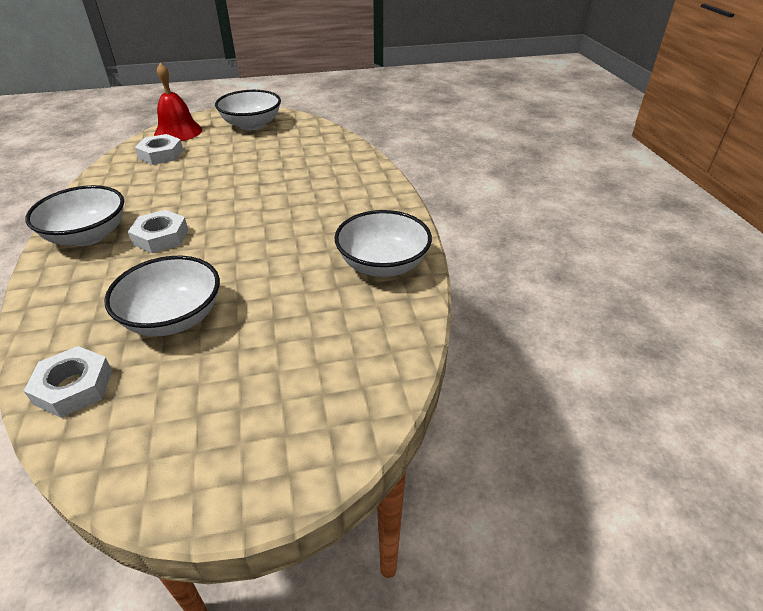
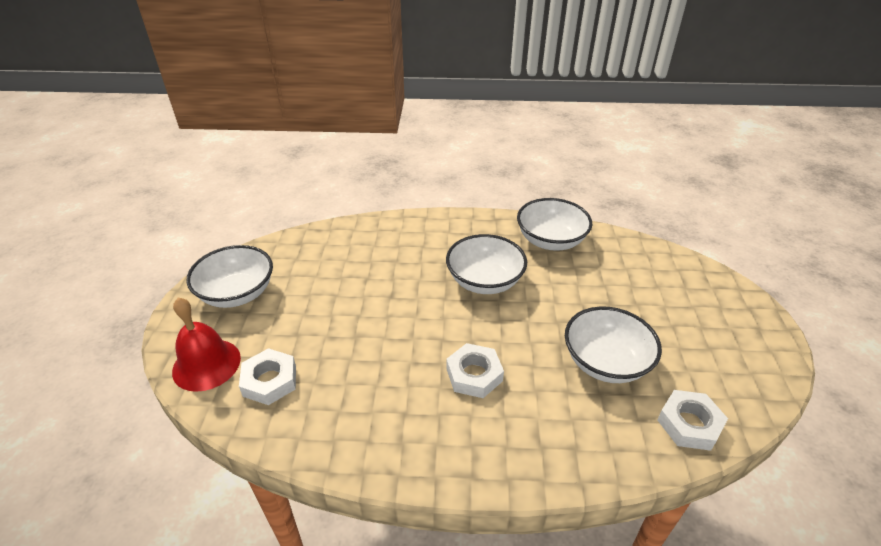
camera: 75 degrees left, 0 degrees up
white bowl [25,185,124,246] -> white bowl moved to [446,234,527,294]

